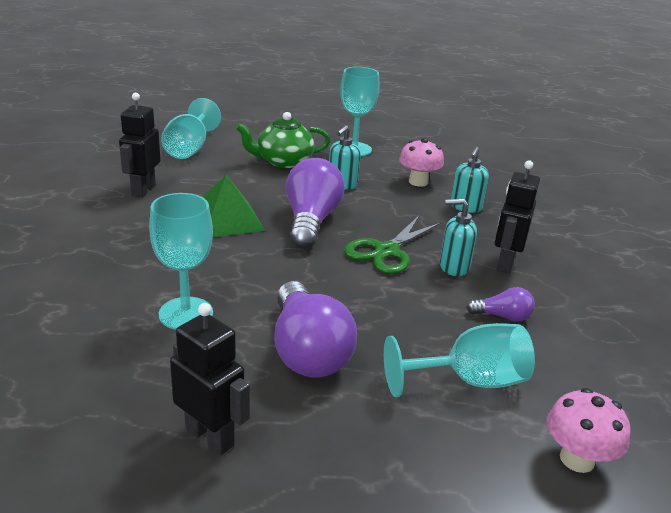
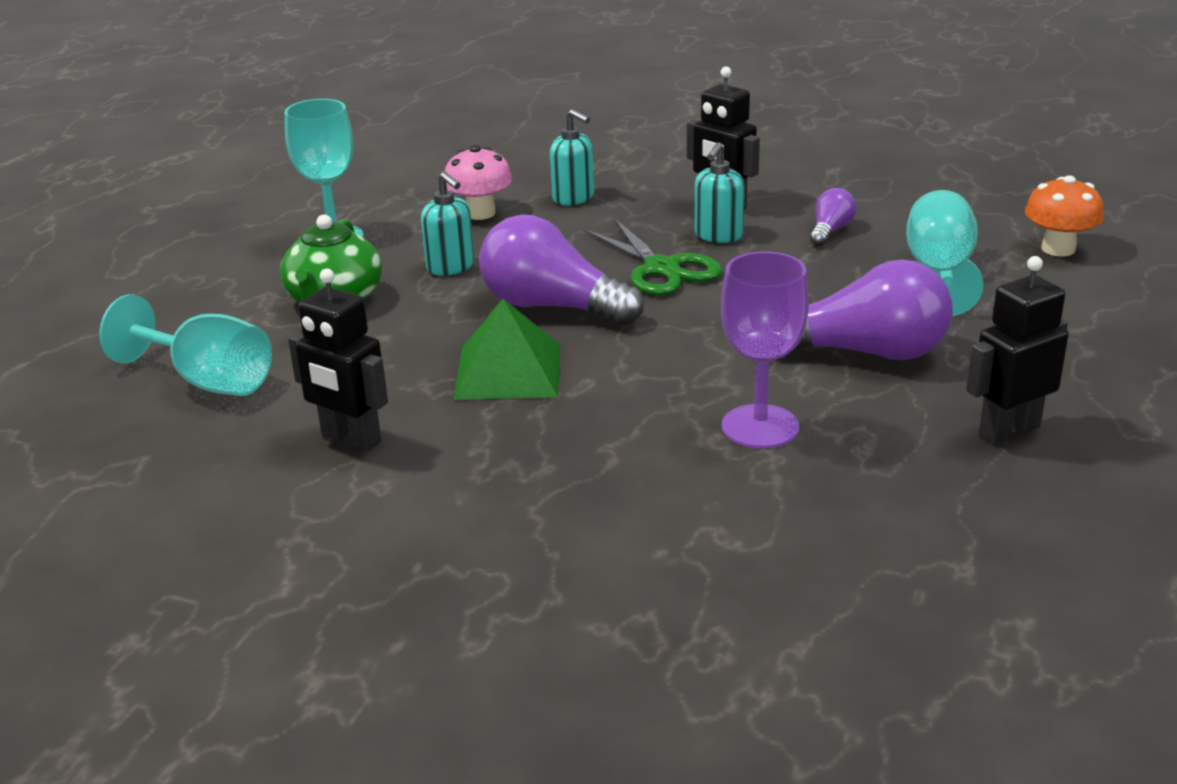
camera: 65 degrees left, 0 degrees up
turquoise goblet [149,193,213,330] -> purple goblet [721,251,809,449]
pink mushroom [547,388,631,473] -> orange mushroom [1025,175,1104,256]

